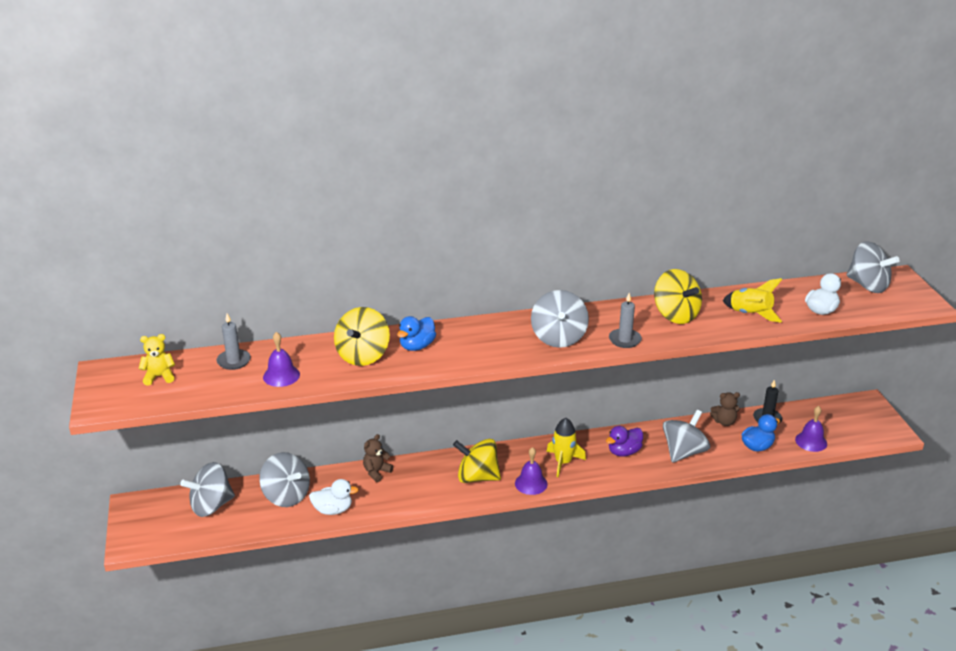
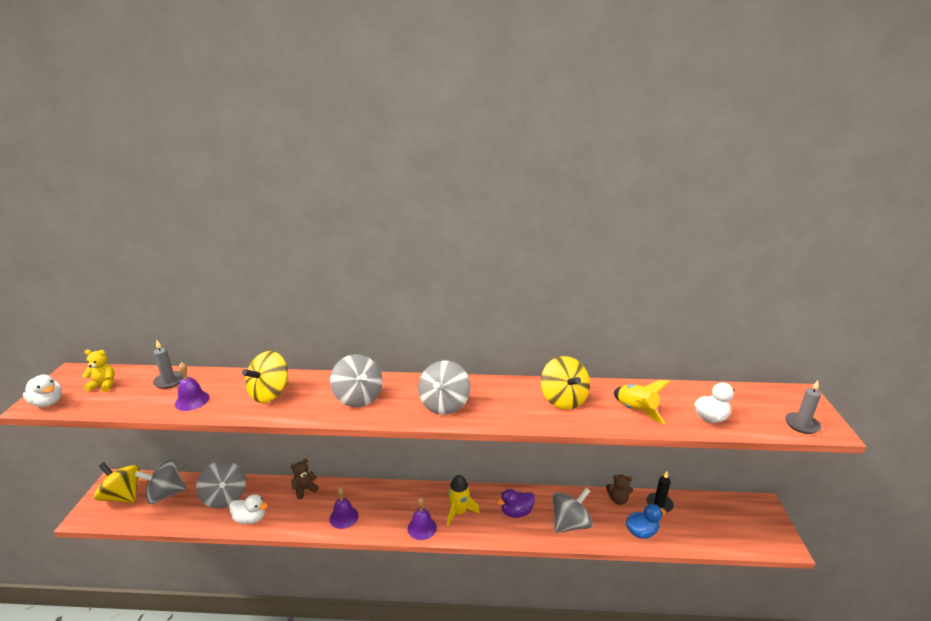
camera: 15 degrees right, 5 degrees down
blue duck [397,316,436,351] -> none
yellow spinning top [453,439,501,483] -> yellow spinning top moved to [94,462,140,503]
grey candle [609,293,642,348] -> grey candle moved to [785,380,821,434]
purple bell [795,406,827,452] -> purple bell moved to [329,487,358,529]
grey spinning top [846,241,900,293] -> grey spinning top moved to [330,354,383,407]
none -> white duck [23,374,62,407]

